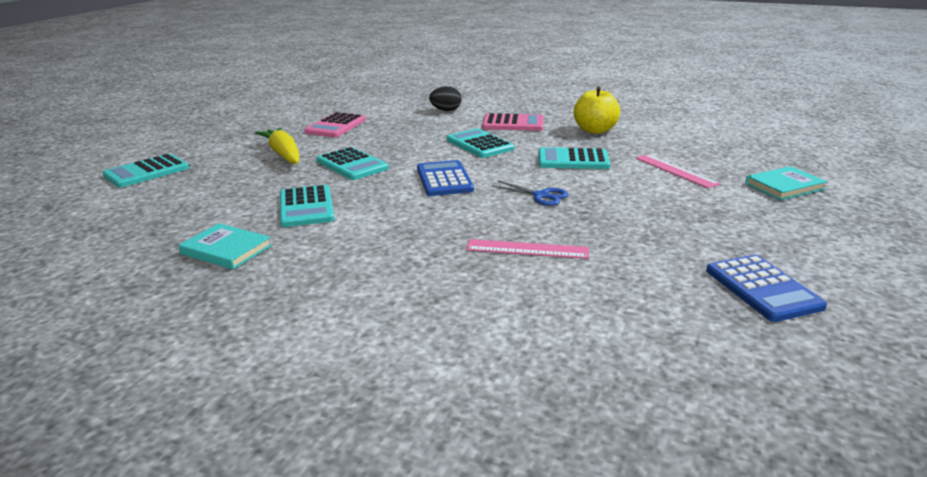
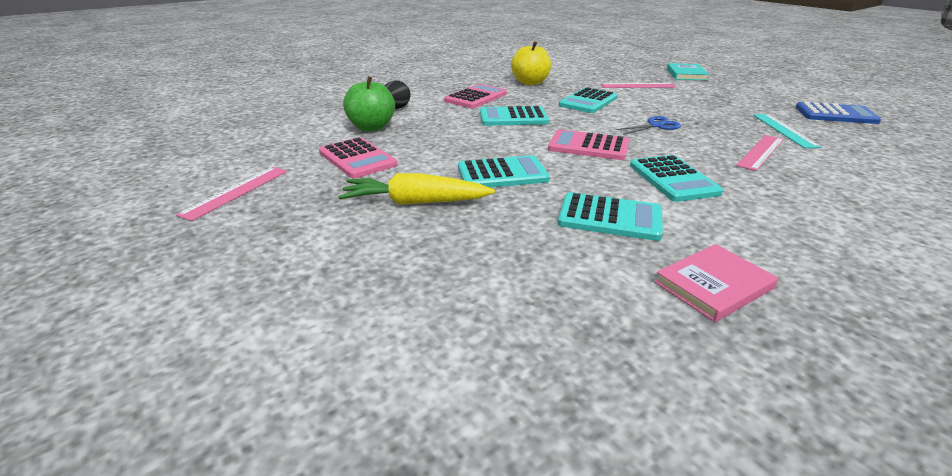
camera: 60 degrees left, 5 degrees up
turquoise calculator [102,154,189,188] -> turquoise calculator moved to [630,155,723,202]
turquoise book [179,223,272,270] -> pink book [654,244,778,322]
blue calculator [417,160,474,196] -> pink calculator [548,129,629,160]
none -> pink ruler [176,167,287,221]
none -> green apple [343,76,395,131]
none -> turquoise ruler [753,114,821,148]

